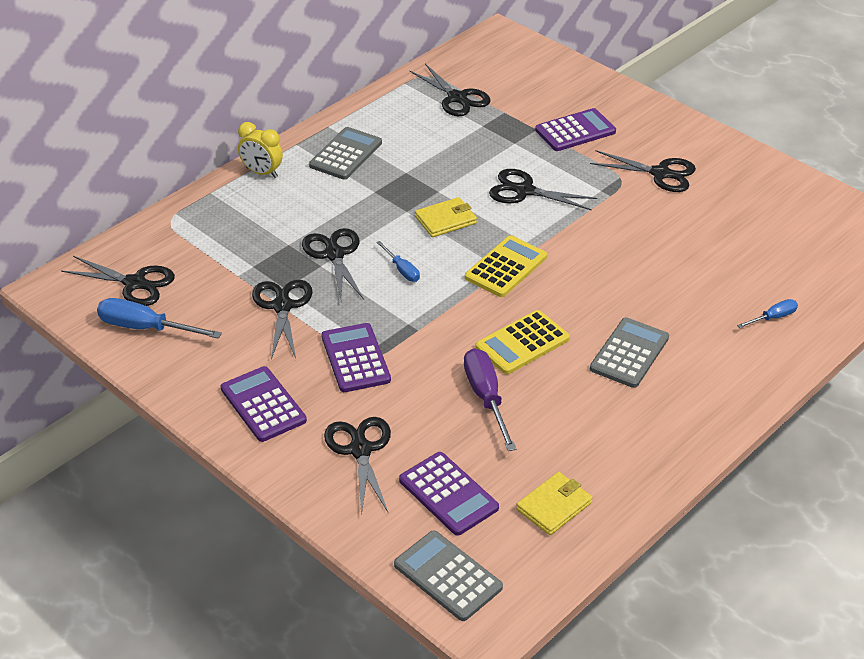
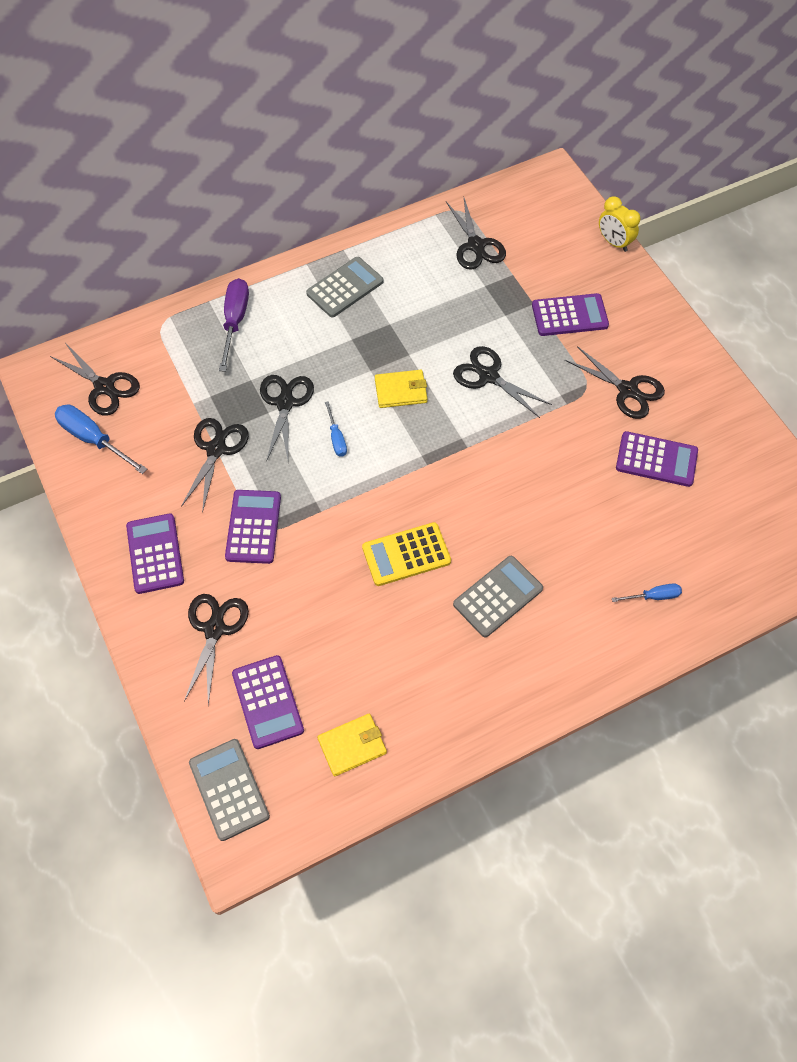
camera: 20 degrees right, 20 degrees up
yellow clock [238,122,283,178] -> yellow clock moved to [599,196,640,252]
purple screwdriver [464,348,516,451] -> purple screwdriver moved to [219,278,249,372]
yellow calculator [465,235,547,297] -> none
none -> purple calculator [616,431,698,487]

